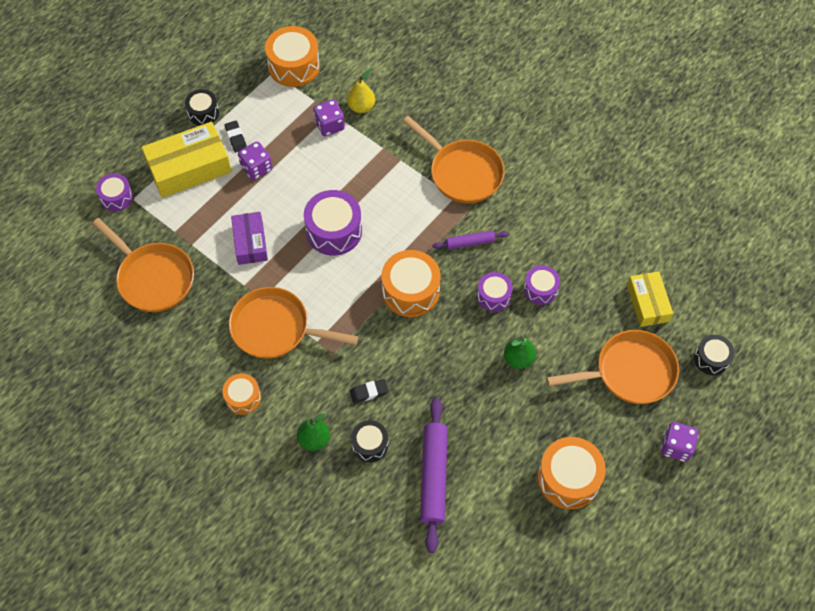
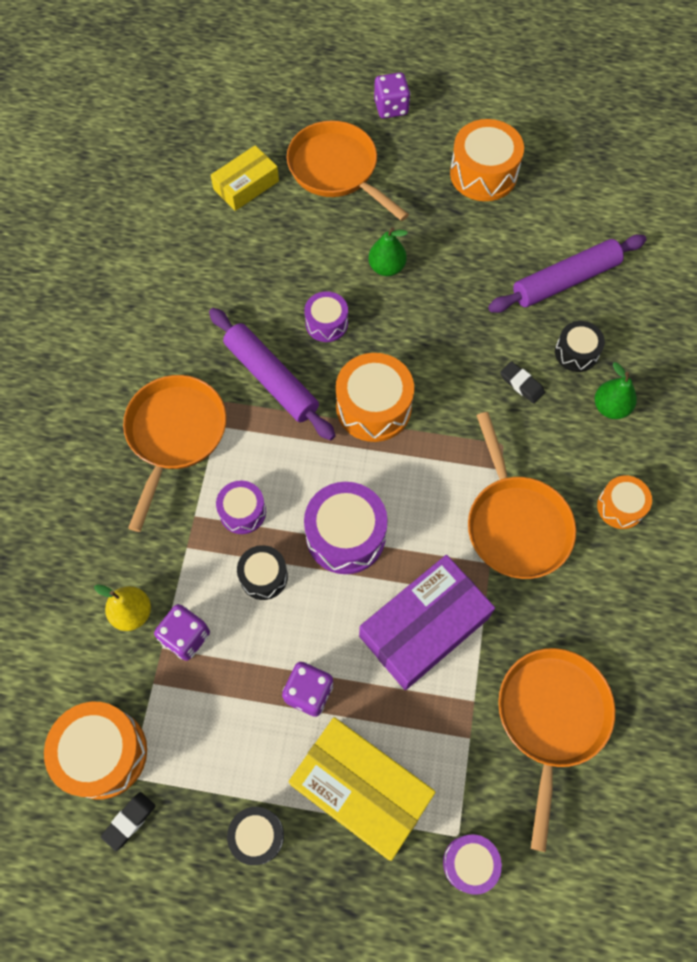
camera: 120 degrees left, 5 degrees up
black eraser [225,121,247,152] -> black eraser moved to [101,792,155,851]
purple box [231,212,268,265] -> purple box [359,555,495,690], size x1.63
purple rolling pin [432,230,509,249] -> purple rolling pin [209,308,336,440], size x1.85
purple drum [524,265,560,305] -> purple drum moved to [216,480,266,534]
black drum [694,335,734,375] -> black drum moved to [237,545,288,600]

